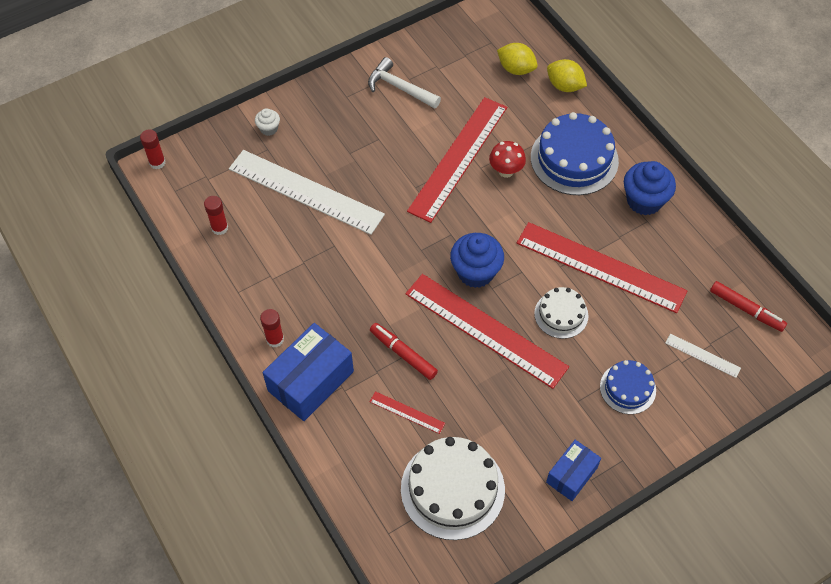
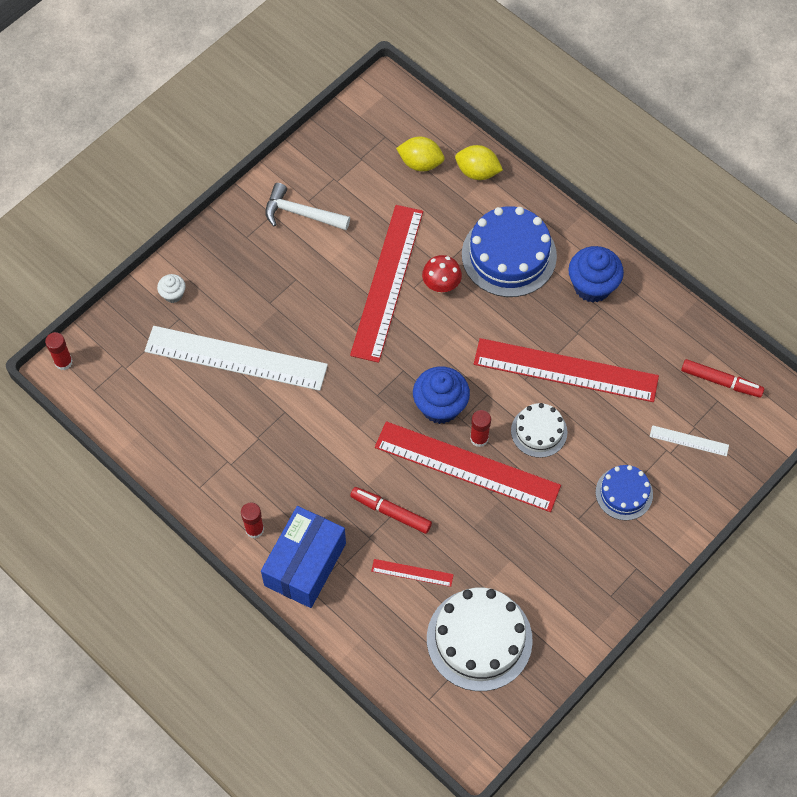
camera: 15 degrees left, 5 degrees up
red glue stick [204,196,228,235] -> red glue stick moved to [470,410,491,447]
blue box [546,440,601,501] -> none

